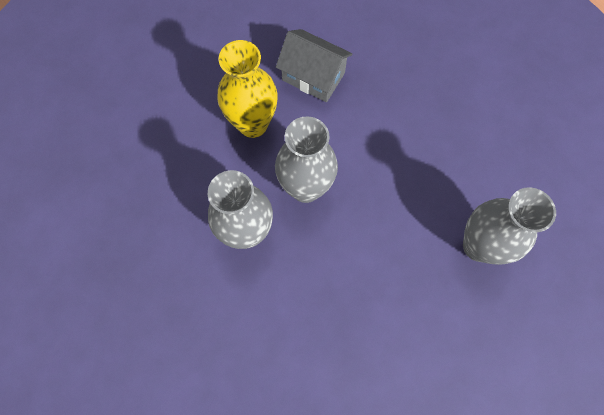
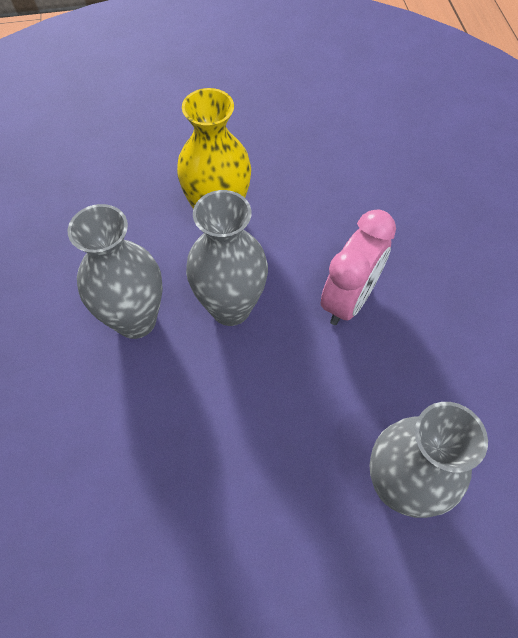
camera: 30 degrees right, 10 degrees down
grey house [276,29,353,102] -> none
none -> pink clock [321,210,396,325]

